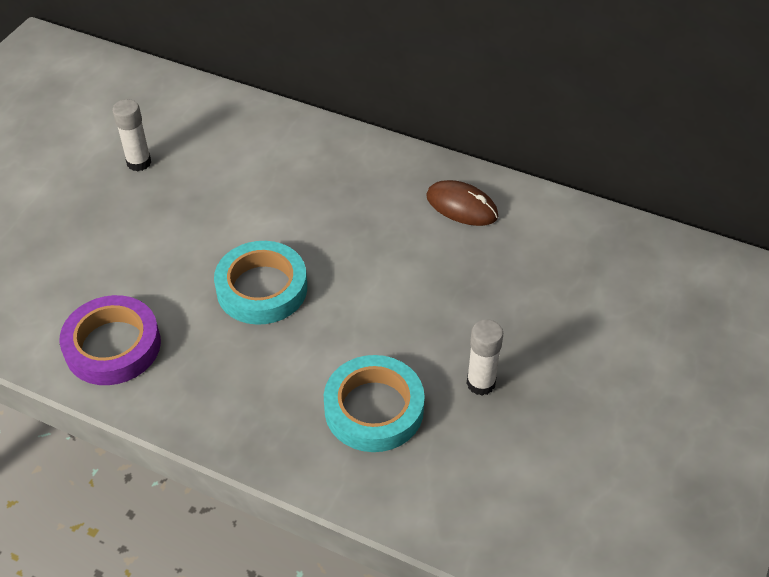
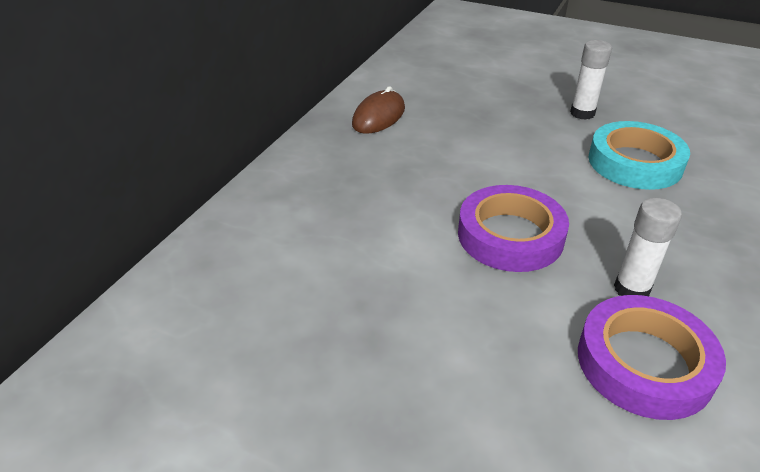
camera: 90 degrees left, 10 degrees down
white glue stick [113,99,151,171] -> white glue stick moved to [614,198,682,296]
turquoise tape [214,241,307,325] -> purple tape [458,185,569,272]

